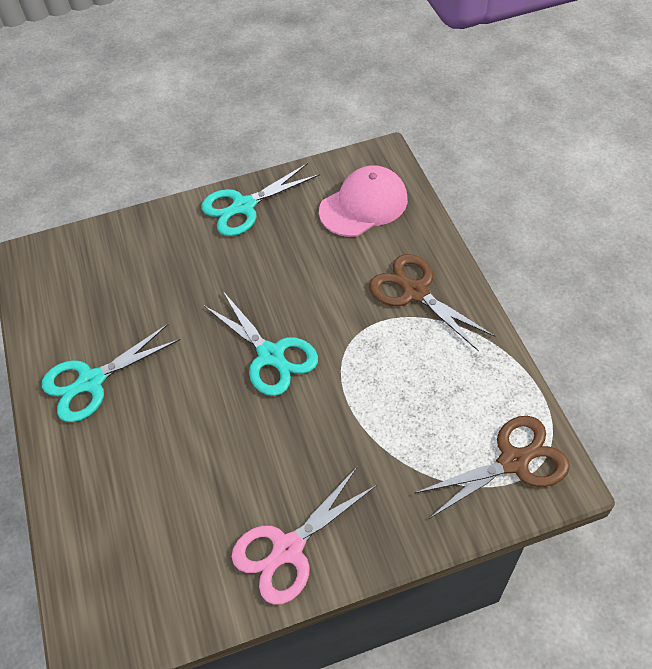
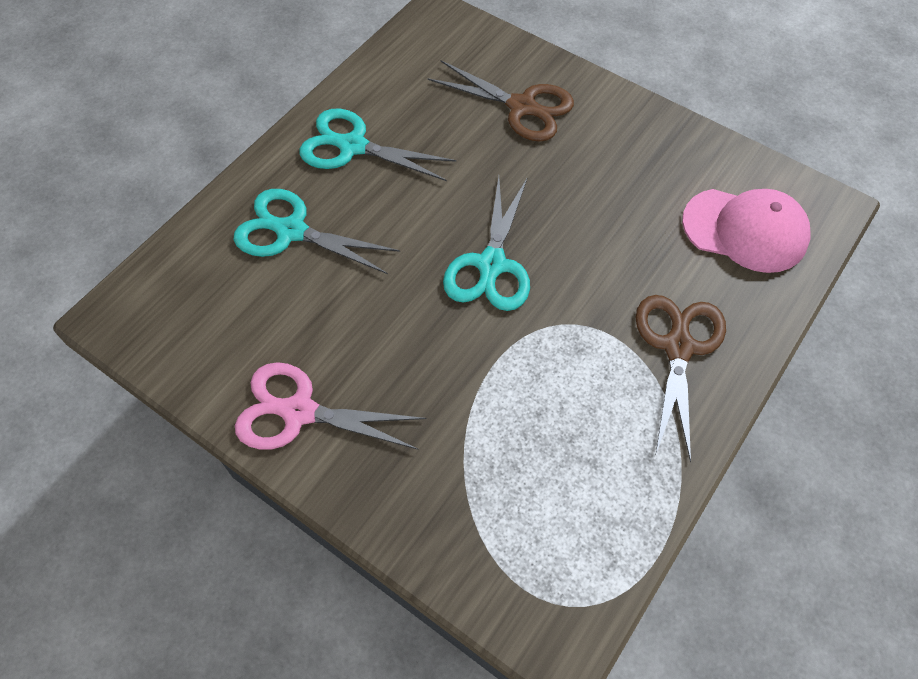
camera: 50 degrees right, 5 degrees up
turquoise scissors [201,163,320,236] -> turquoise scissors moved to [234,189,400,274]
brown scissors [415,416,570,519] -> brown scissors moved to [427,60,574,142]

